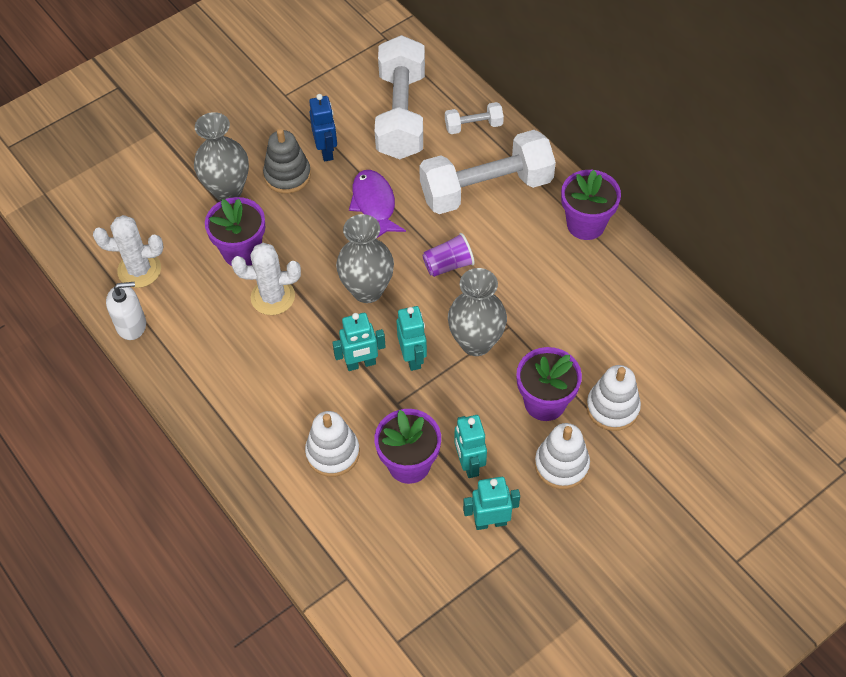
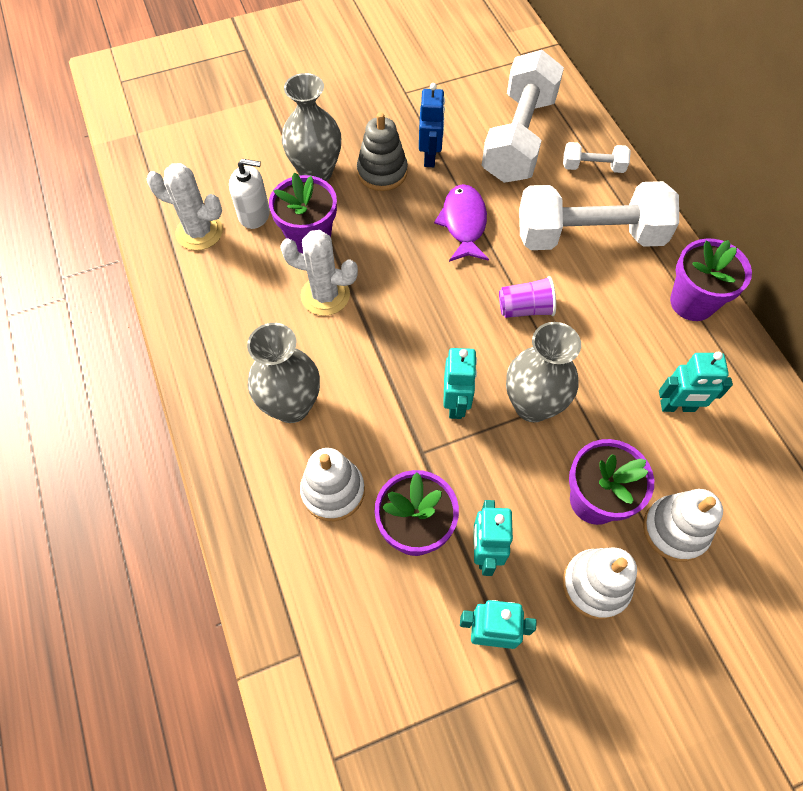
camera: 15 degrees right, 5 degrees up
white soap dispenser [106,282,146,340] -> white soap dispenser moved to [229,159,270,229]
turquoise robot [332,313,386,371] -> turquoise robot moved to [659,352,733,412]
grey vase [336,214,394,303] -> grey vase moved to [247,323,320,423]

